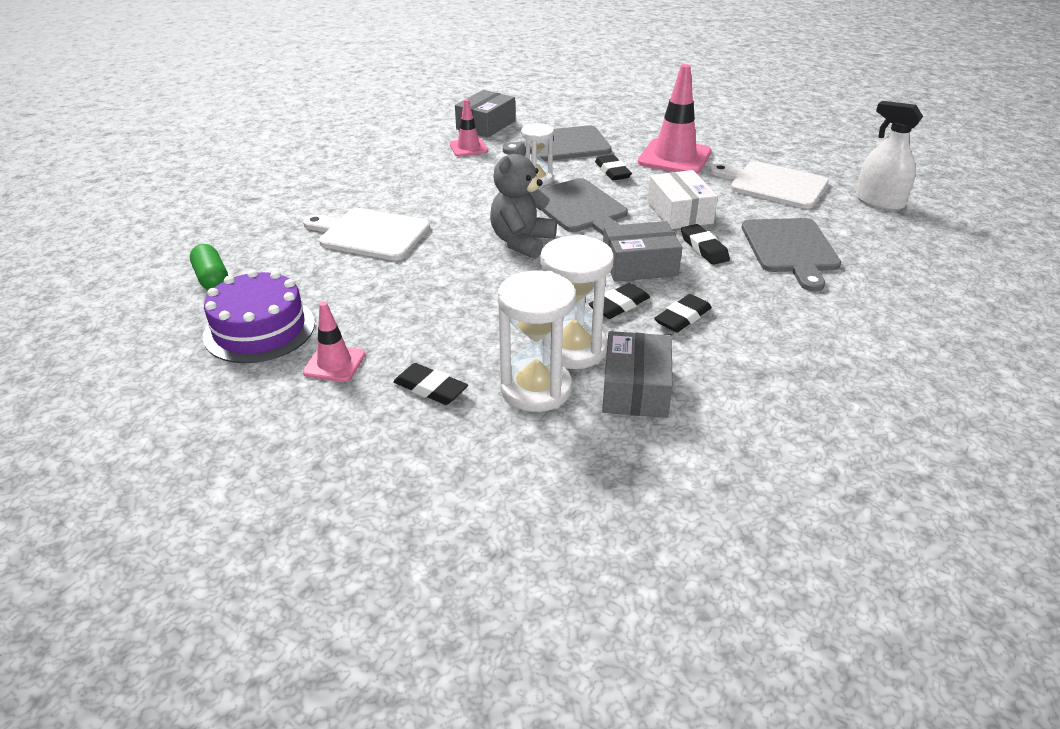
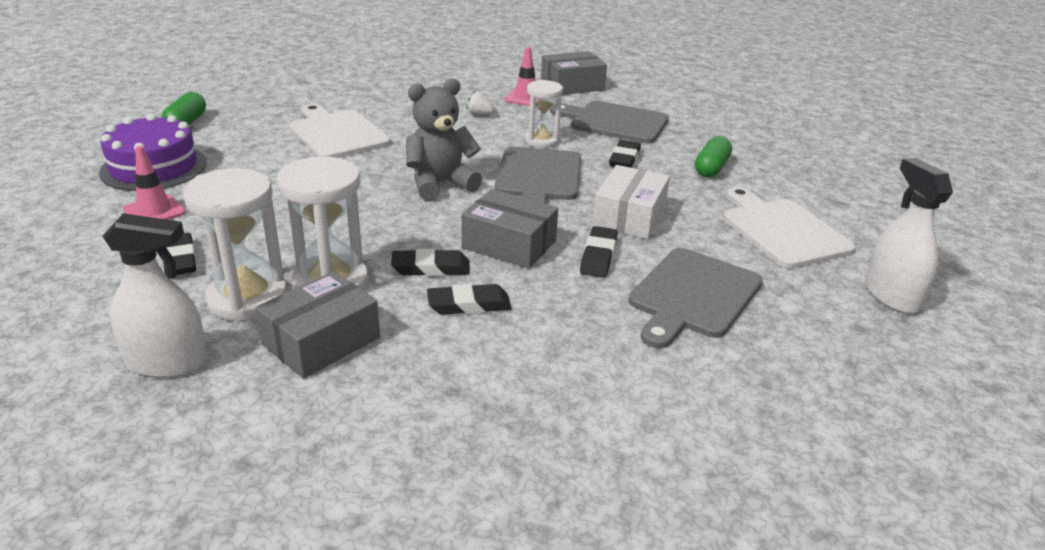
camera: 35 degrees right, 5 degrees down
pink traffic cone [638,64,712,174] -> green capsule [695,136,732,178]
none -> white spray bottle [102,213,208,378]
none -> white strawberry [466,91,494,115]

